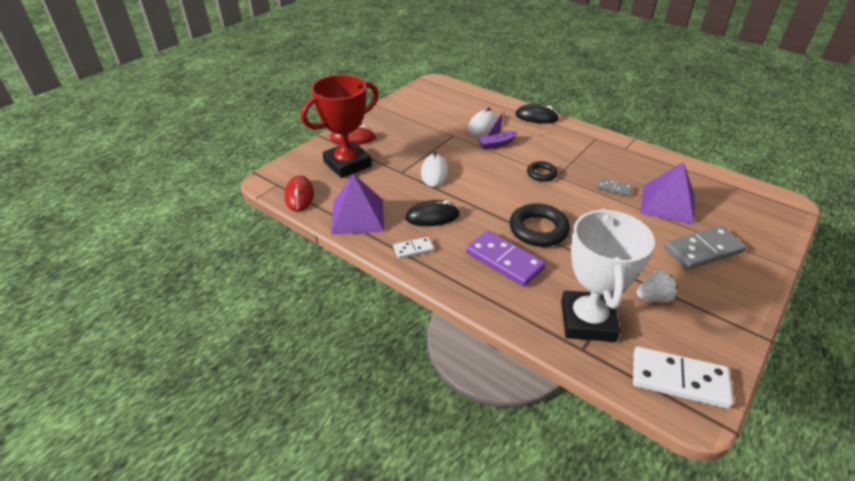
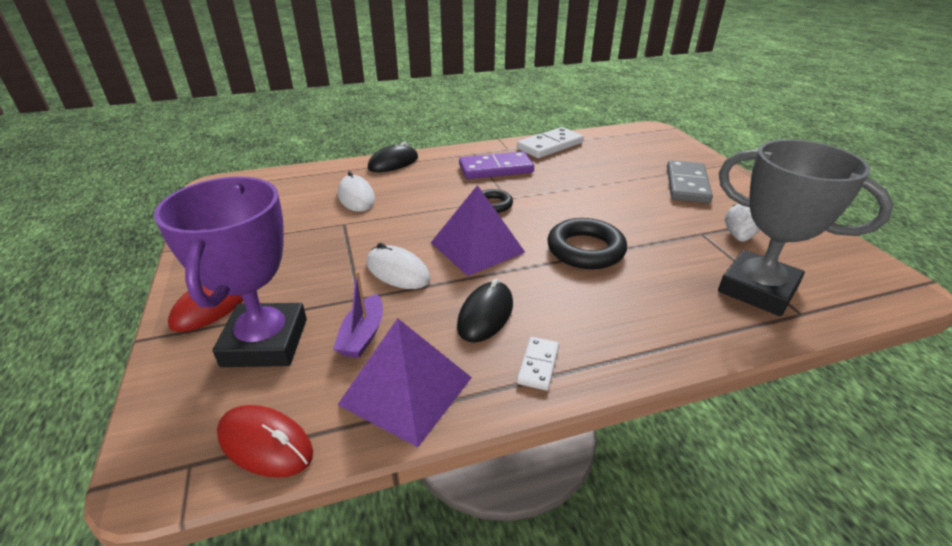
camera: 55 degrees left, 5 degrees down
red trophy [301,75,379,178] -> purple trophy [154,176,307,367]
purple domino [466,231,546,287] -> purple domino moved to [459,151,534,179]
purple boat [477,110,517,149] -> purple boat moved to [333,271,383,358]
white trophy [561,209,655,342] -> grey trophy [718,139,894,316]
grey domino [596,177,633,197] -> none
white domino [633,347,733,409] -> white domino moved to [517,127,584,158]
purple pyramid [640,162,695,225] -> purple pyramid moved to [431,185,525,276]

